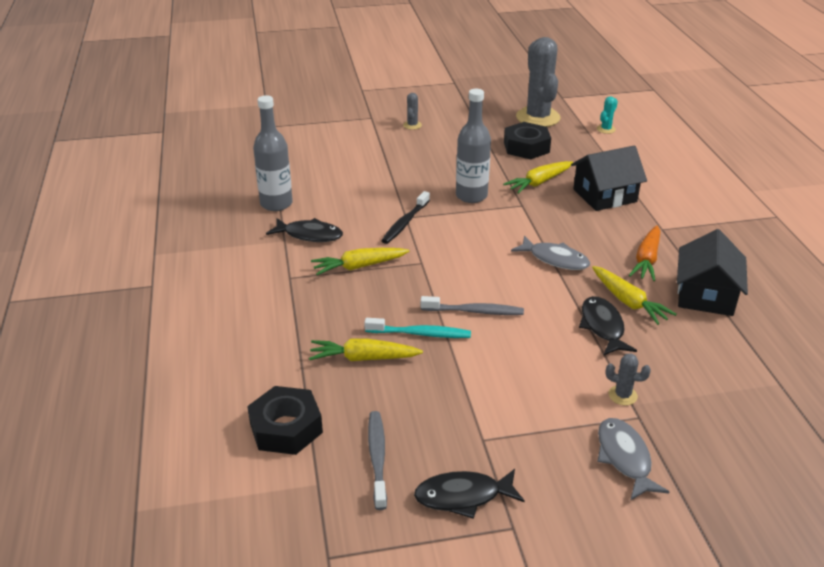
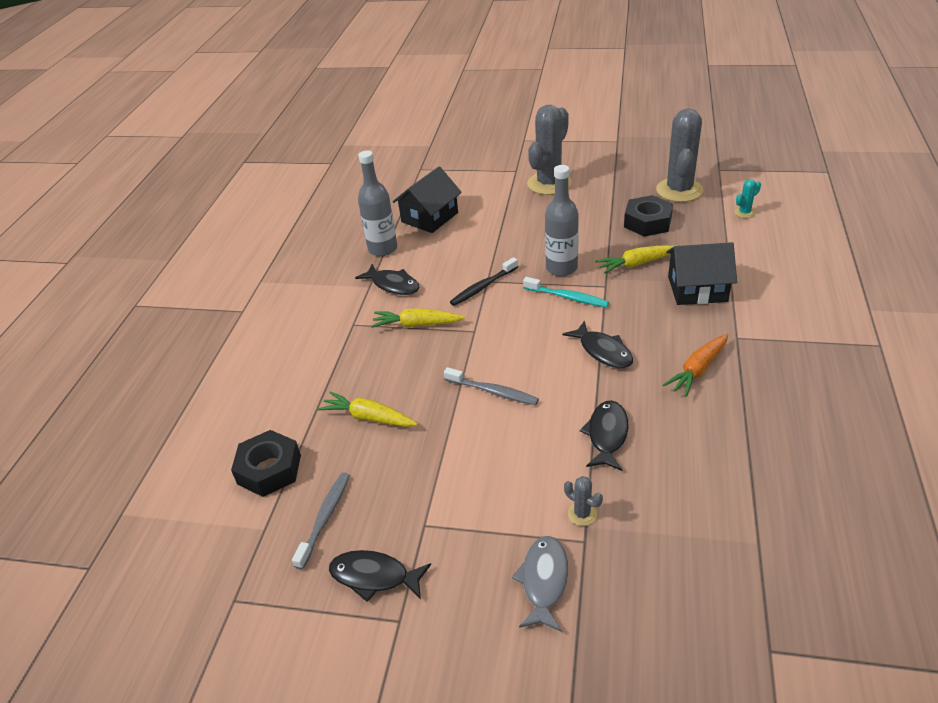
camera: 25 degrees right, 5 degrees up
turquoise toothbrush [364,318,471,338] -> turquoise toothbrush moved to [523,277,609,307]
grey cactus [403,93,422,130] -> grey cactus [527,105,572,195], size x2.40
grey fish [511,236,590,270] -> black fish [563,321,633,368]
yellow carrot [592,266,677,325] -> none
black house [677,229,748,316] -> black house moved to [393,166,462,233]

